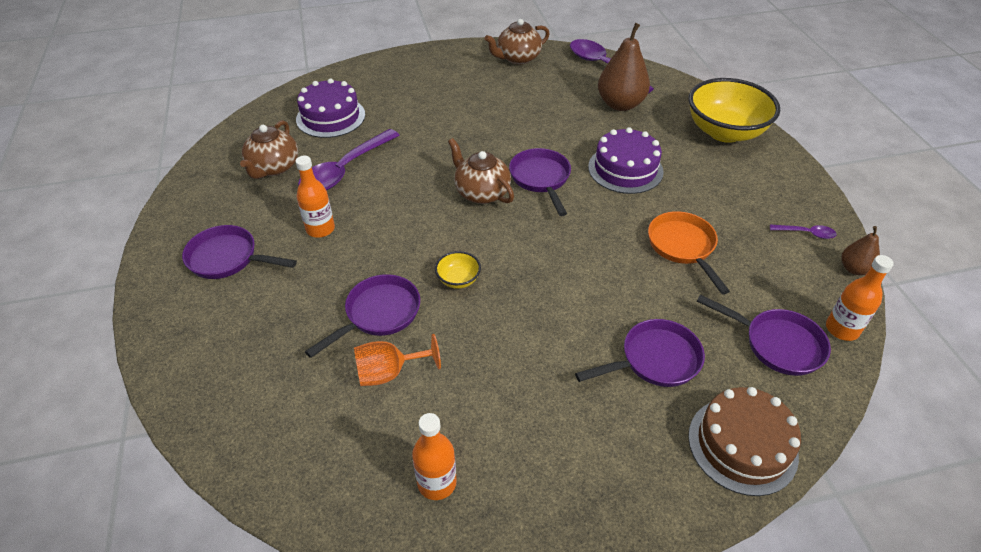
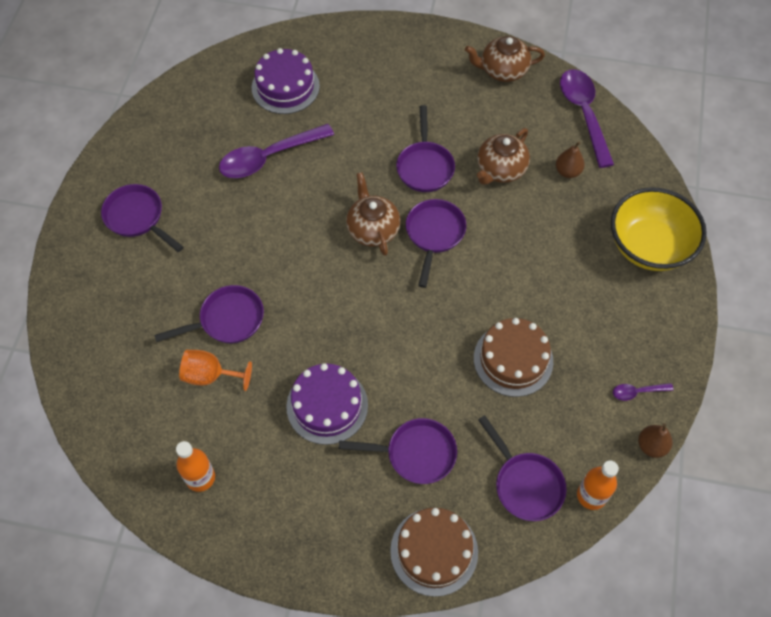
camera: 25 degrees right, 15 degrees up
brown teapot [240,120,298,179] -> brown teapot moved to [477,128,530,185]
orange bottle [295,156,335,238] -> none
yellow bowl [435,251,481,289] -> none
purple cake [588,127,664,194] -> purple cake moved to [286,363,368,445]
brown pear [598,23,650,111] -> brown pear [556,141,585,178], size x0.52
orange pan [648,211,730,294] -> brown cake [474,318,553,397]
purple spoon [770,225,837,239] -> purple spoon turned 135 degrees clockwise [613,383,674,401]
none -> purple pan [396,105,455,192]

